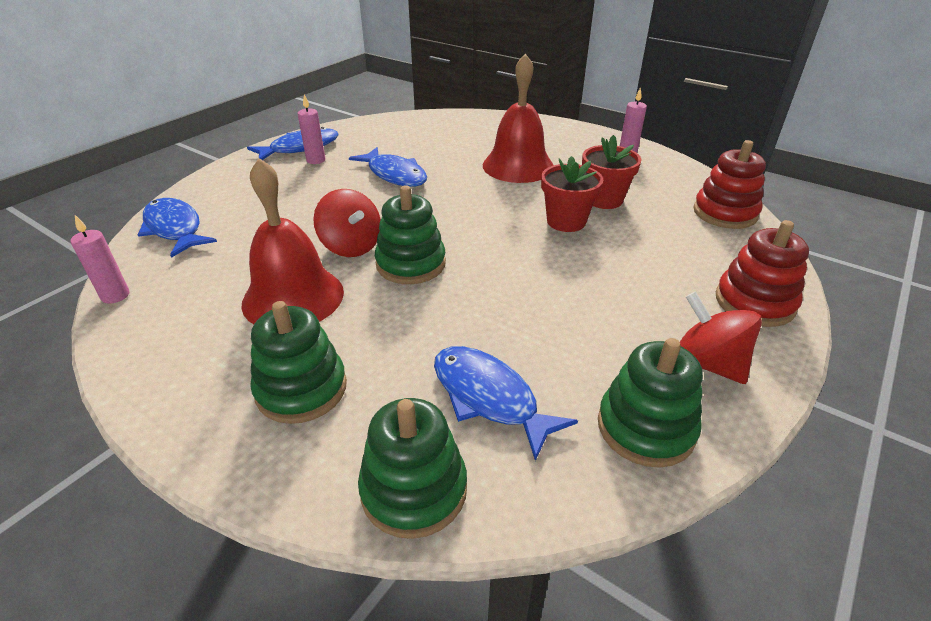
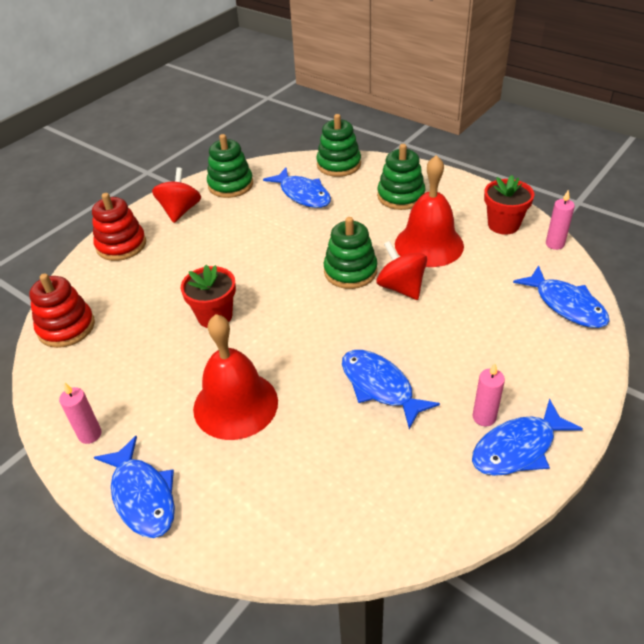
camera: 175 degrees left, 5 degrees up
red flower pot [582,135,641,209] -> red flower pot moved to [484,175,534,235]
red spinning top [680,292,762,384] -> red spinning top turned 135 degrees counterclockwise [152,167,201,223]
none -> blue fish [94,436,175,538]

